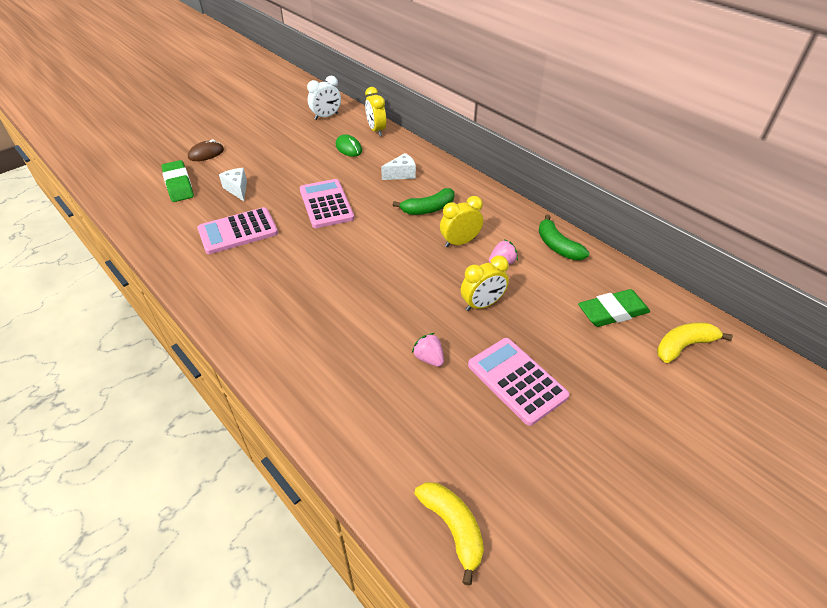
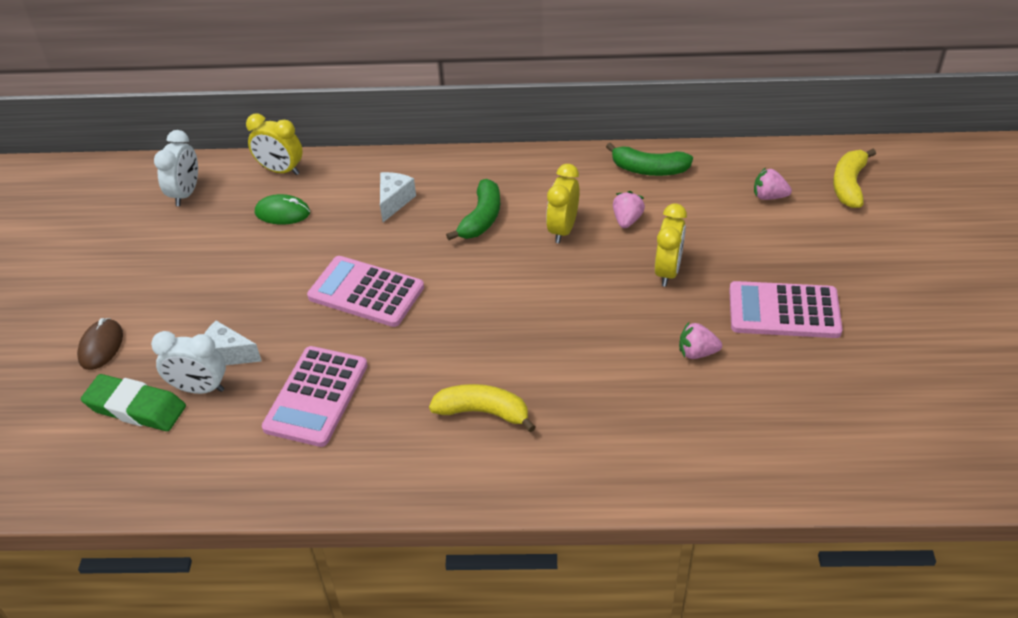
camera: 45 degrees left, 0 degrees up
yellow banana [414,482,484,586] -> yellow banana moved to [429,384,536,432]
green eraser [578,289,650,327] -> pink strawberry [754,167,792,200]
none -> white clock [151,331,226,394]

